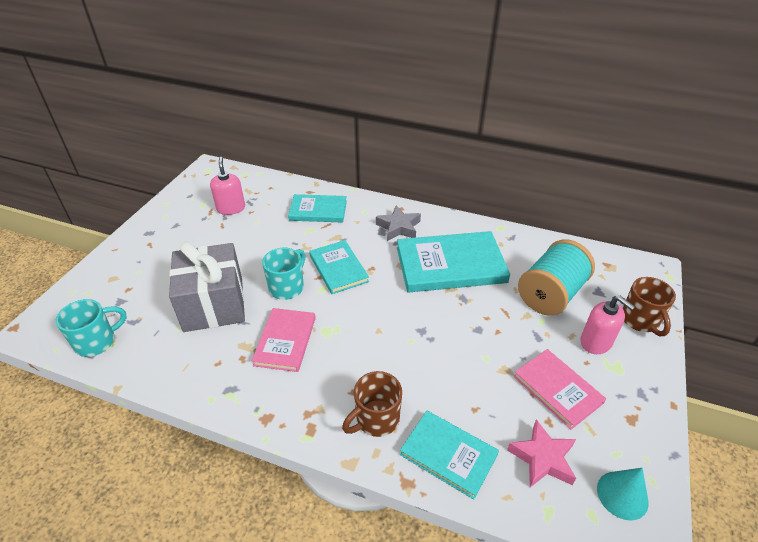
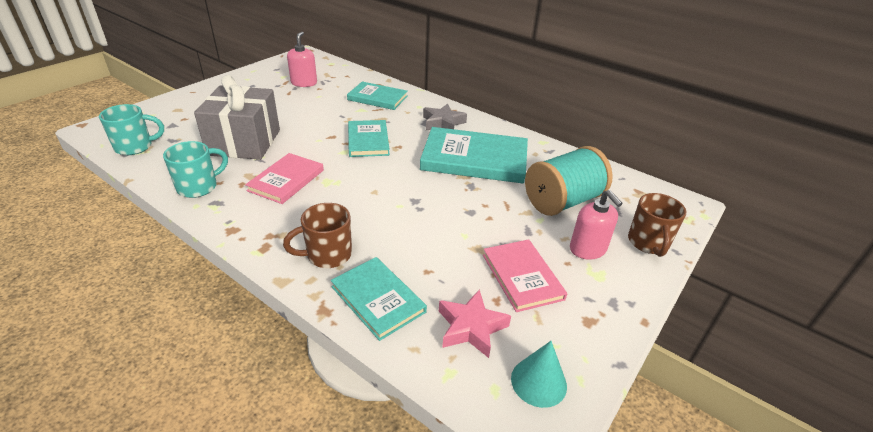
camera: 15 degrees right, 5 degrees down
turquoise mug [262,248,305,300] -> turquoise mug moved to [163,141,228,198]

